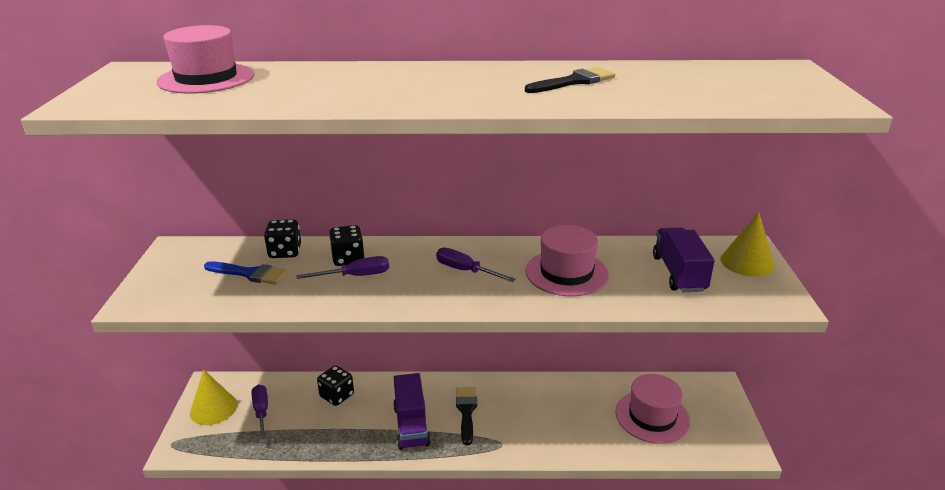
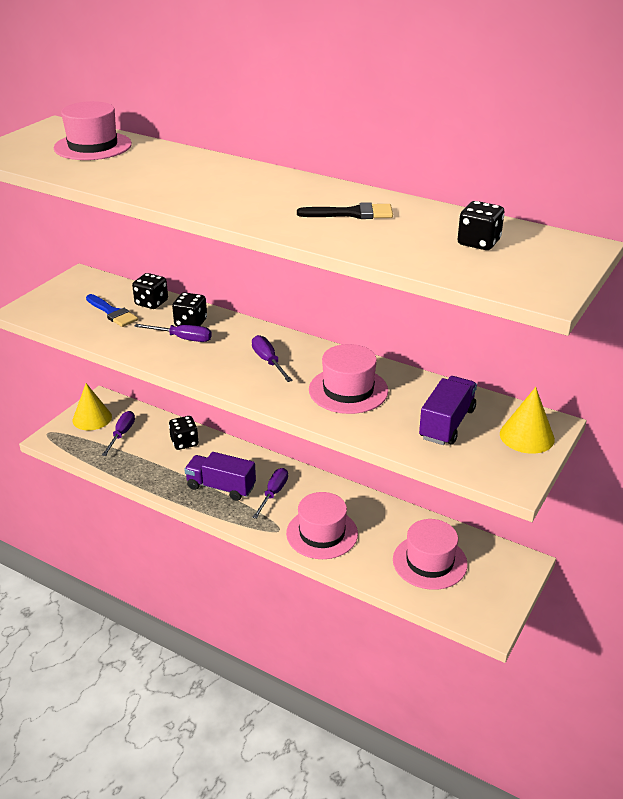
camera: 30 degrees right, 5 degrees up
purple truck [393,373,431,450] -> purple truck turned 90 degrees clockwise [184,452,256,501]
black brush [456,387,477,445] -> purple screwdriver [252,468,288,519]
none -> pink hat [286,492,358,559]
none -> black dice [458,201,504,250]

